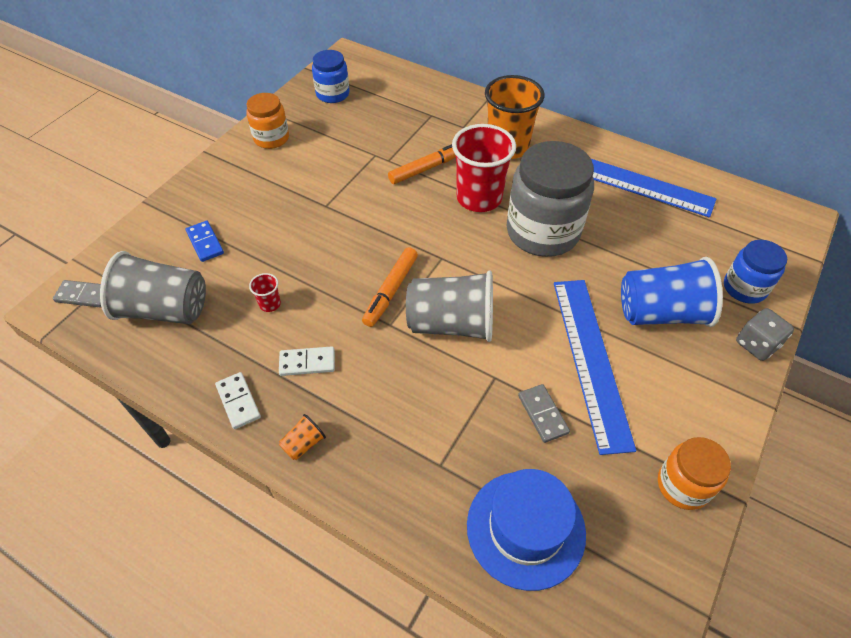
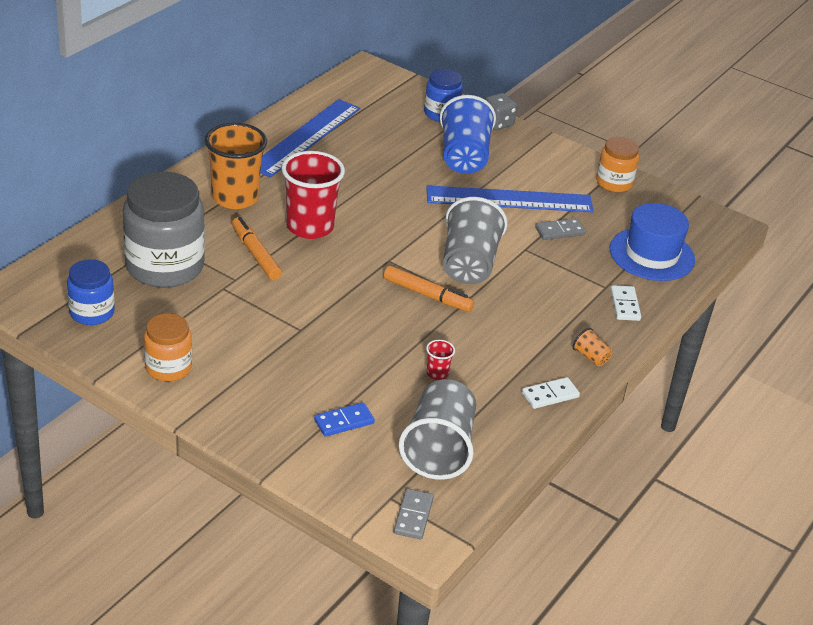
camera: 90 degrees left, 15 degrees down
white domino [279,346,335,376] -> white domino moved to [610,285,641,321]
grey jar [506,141,594,257] -> grey jar moved to [123,172,205,288]

